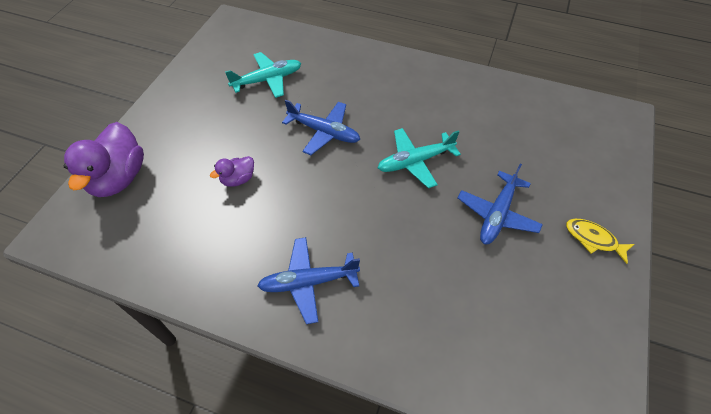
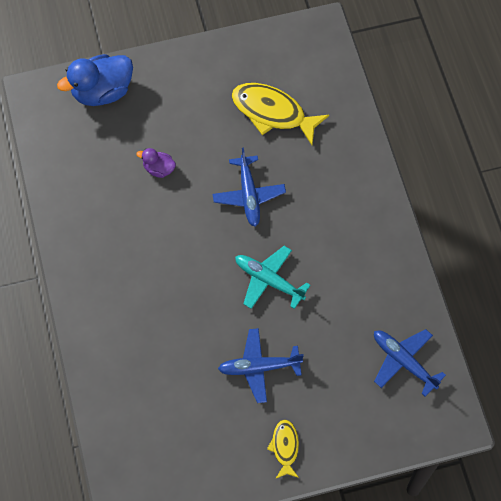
camera: 55 degrees right, 10 degrees up
purple duck [64,122,144,197] -> blue duck [57,54,133,106]
turquoise plane [225,52,301,98] -> yellow fish [232,83,329,145]
blue plane [257,237,360,324] -> blue plane moved to [374,329,446,397]

